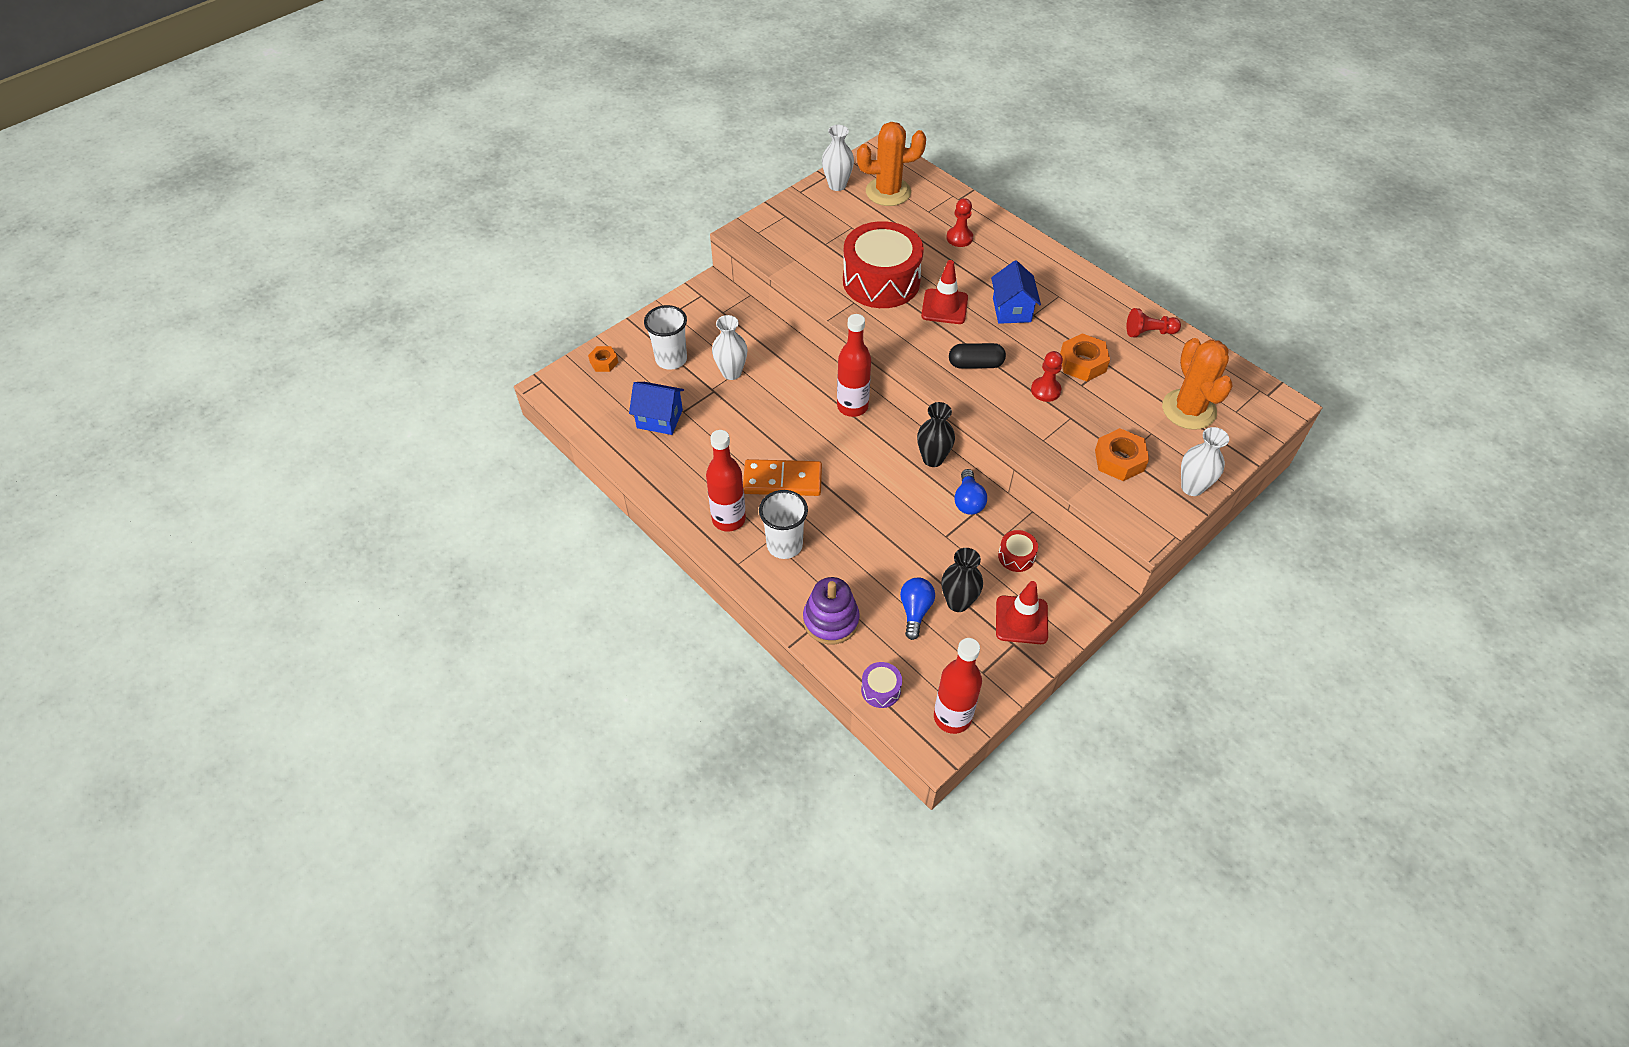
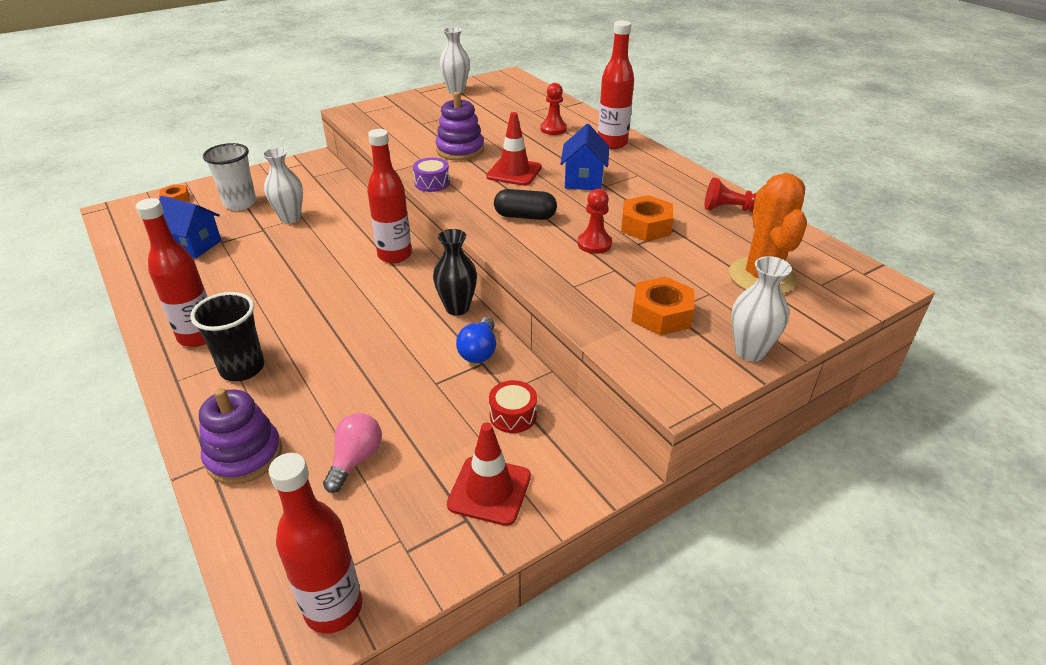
camera: 10 degrees right, 15 degrees down
orange domino [743,459,822,496] -> none
white cup [759,490,808,559] -> black cup [190,292,264,381]
red drum [843,221,924,308] -> purple stacking toy [436,92,484,161]
orange cactus [857,122,926,206] -> none
purple drum [861,662,902,708] -> purple drum moved to [413,158,450,192]
blue light bulb [900,577,935,640] -> pink light bulb [323,413,382,493]
black vase [942,548,983,612] -> none
none -> red bottle [598,21,634,149]

